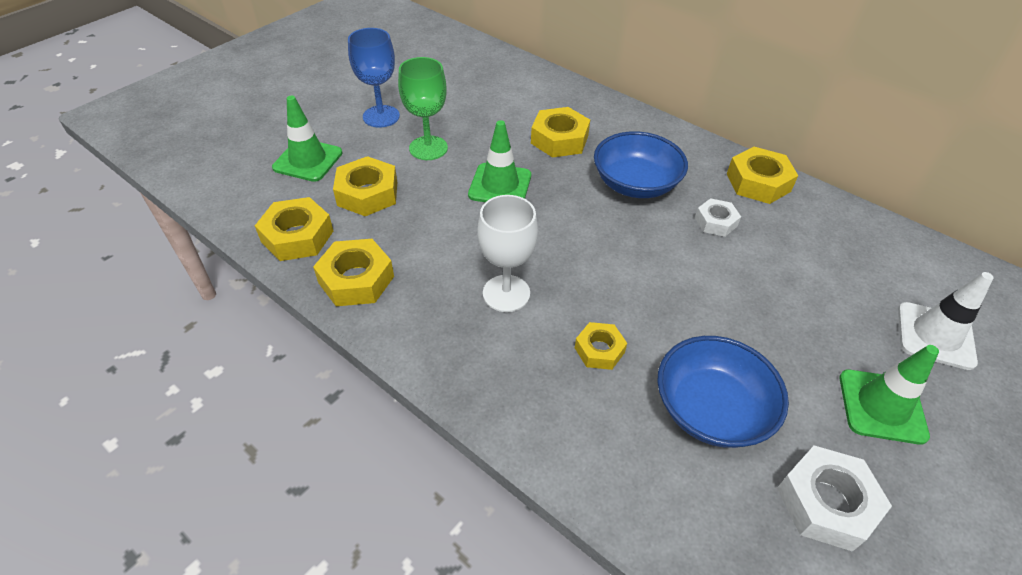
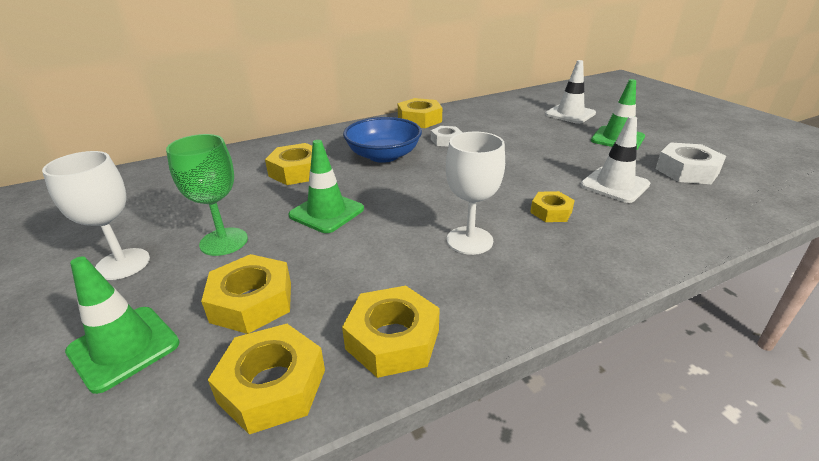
camera: 65 degrees left, 15 degrees down
blue goblet [348,28,400,128] -> white goblet [42,151,150,280]
blue bowl [657,336,789,448] -> white traffic cone [580,116,650,203]

